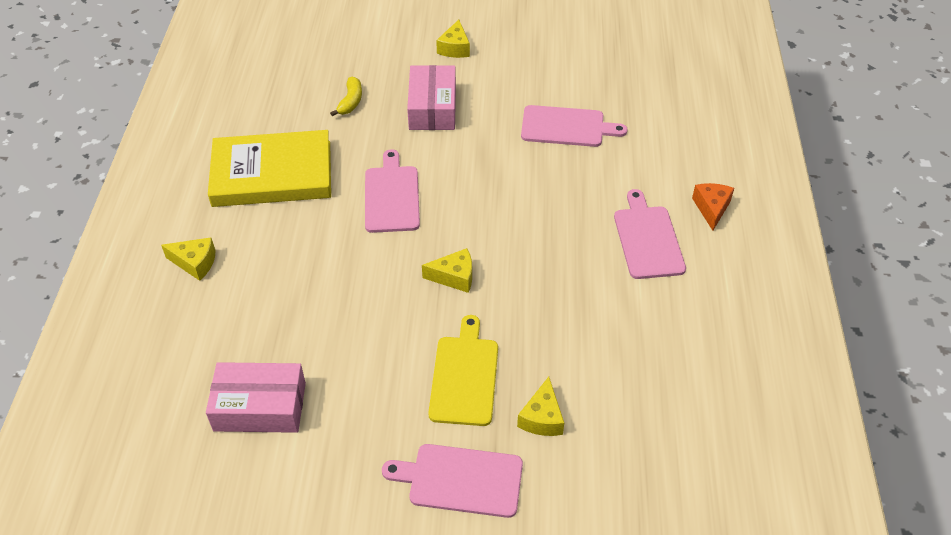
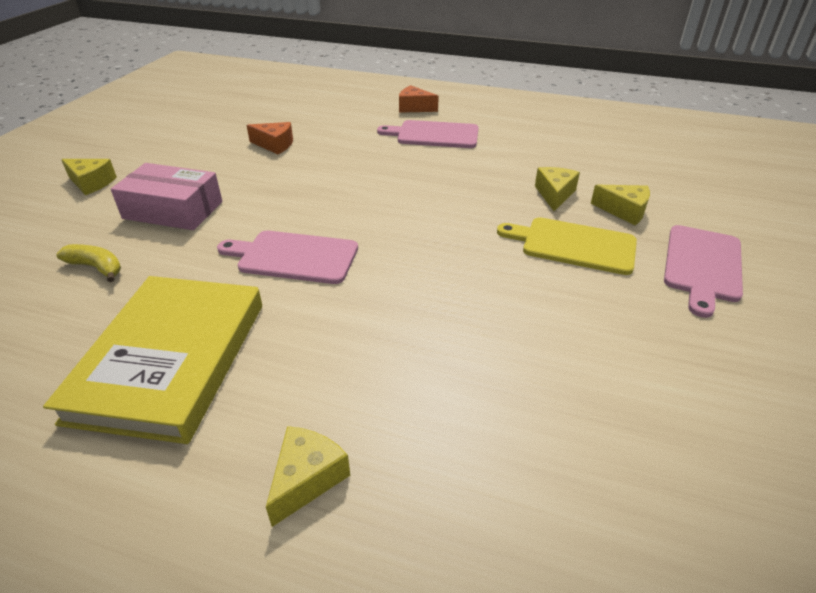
camera: 75 degrees left, 10 degrees down
pink box [206,362,306,433] -> none
yellow cheese [422,248,472,293] -> yellow cheese moved to [535,167,580,211]
pink cutting board [521,105,628,147] -> orange cheese [247,122,293,154]

